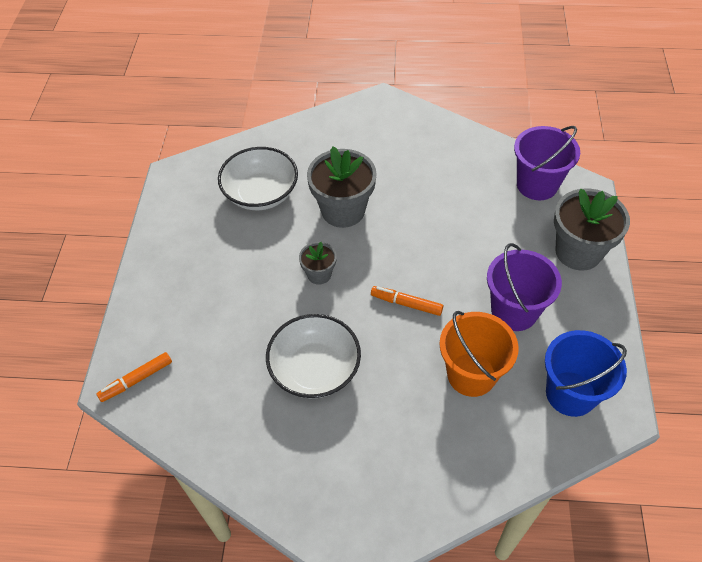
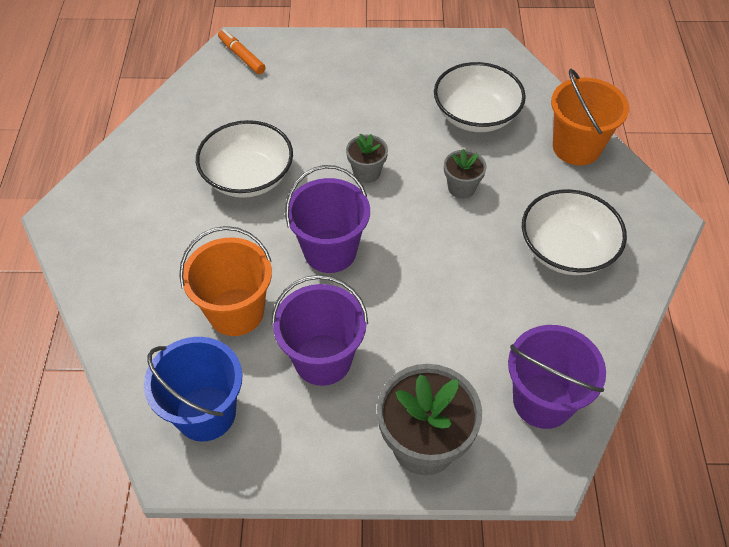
camera: 85 degrees right, 0 degrees up
grey flower pot [307,146,377,228] -> grey flower pot [444,149,486,199], size x0.52
orange marker [371,286,443,316] -> purple bucket [285,165,370,273]
none -> white bowl [522,189,627,275]
none -> orange bucket [551,69,629,165]

